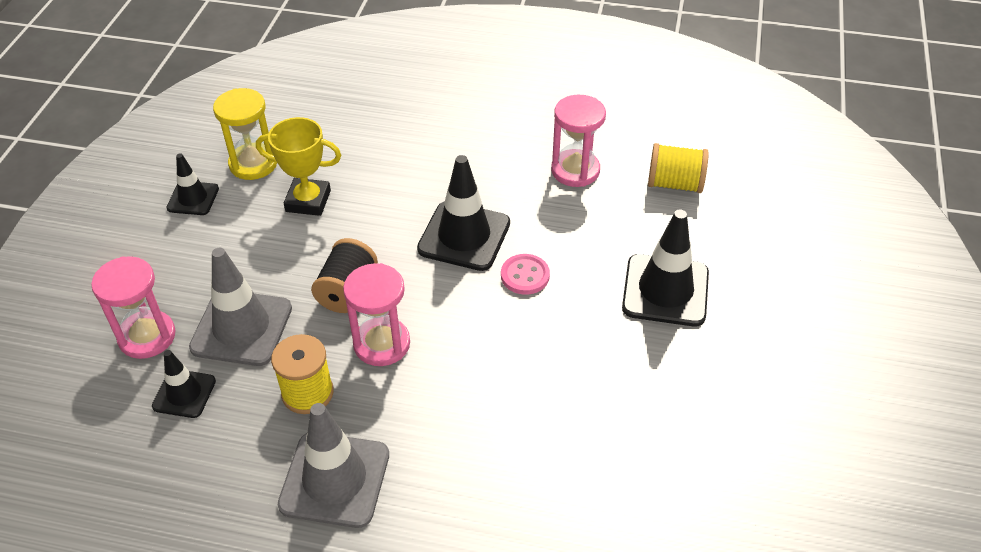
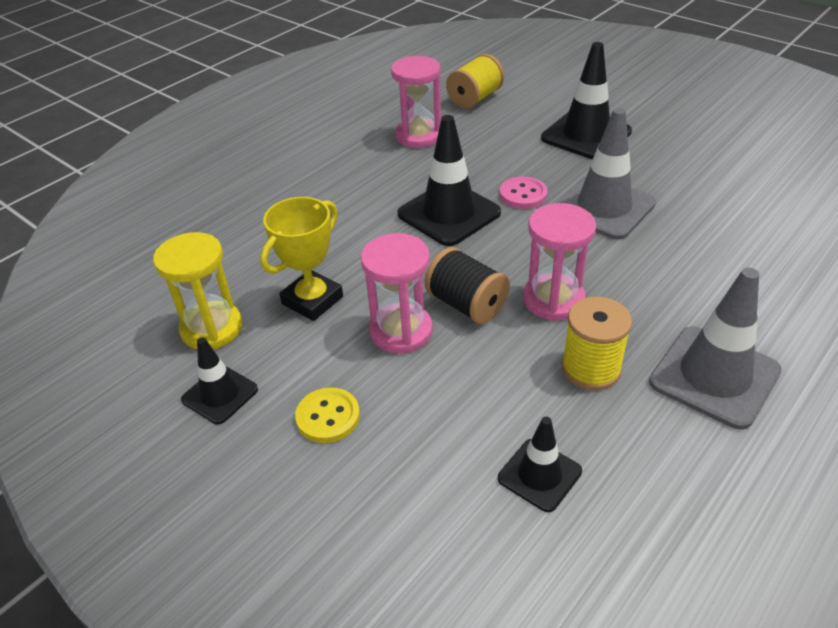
camera: 60 degrees left, 5 degrees down
pink hourglass [91,256,176,359] -> pink hourglass moved to [361,233,433,353]
grey traffic cone [189,248,292,366] -> grey traffic cone moved to [557,108,656,239]
none -> yellow button [295,387,360,443]

